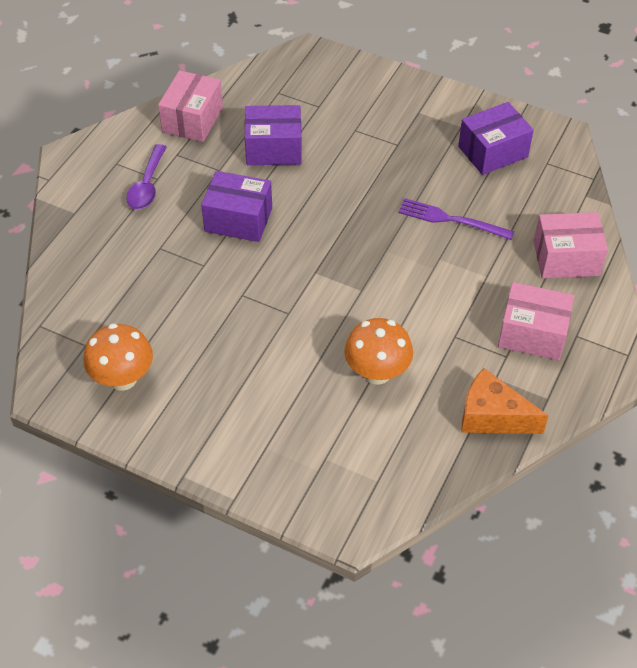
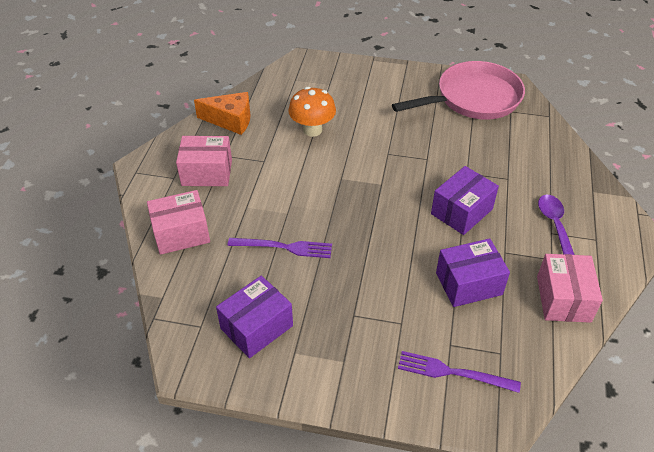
camera: 165 degrees right, 5 degrees down
orange mushroom [83,323,153,391] -> pink pan [392,61,525,120]
purple box [201,171,272,242] -> purple box turned 45 degrees counterclockwise [431,166,499,235]
none -> purple fork [398,351,521,393]

